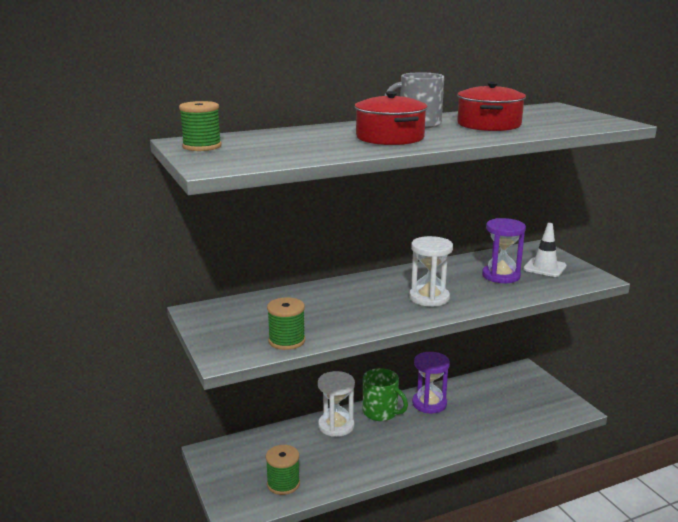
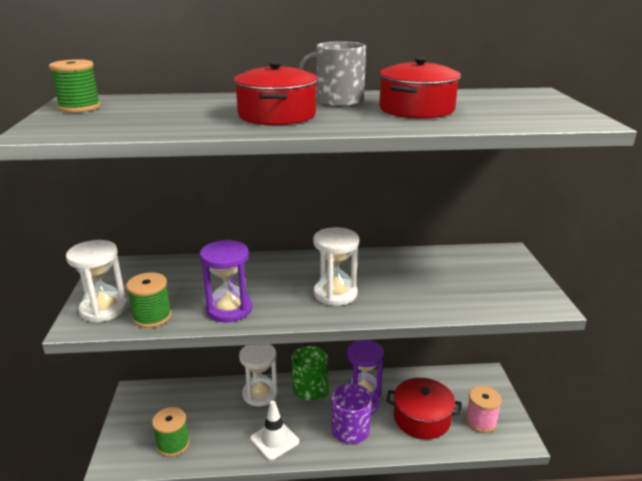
camera: 20 degrees right, 5 degrees up
purple hourglass [482,218,526,283] -> purple hourglass moved to [200,240,252,322]
white traffic cone [523,223,566,277] -> white traffic cone moved to [250,400,299,460]
none -> white hourglass [66,240,128,322]
none -> purple mug [332,384,380,444]
none -> red pot [386,378,462,439]
none -> pink spool [465,386,502,433]

